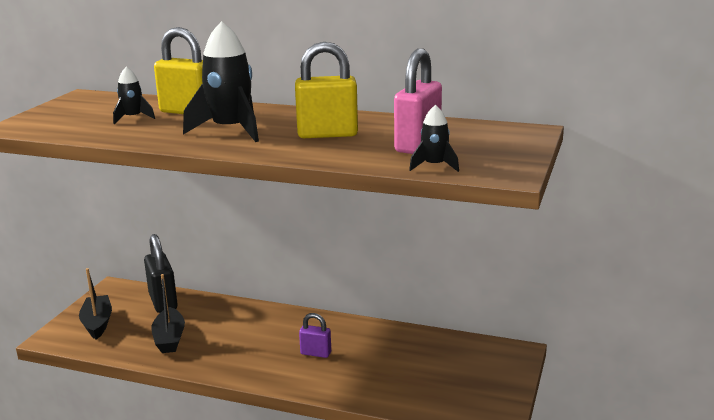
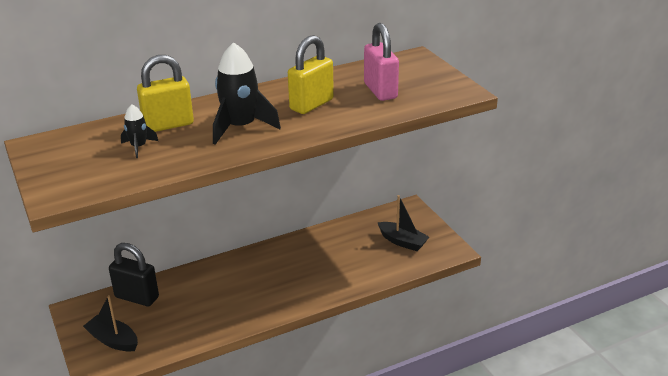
camera: 45 degrees left, 10 degrees up
black boat [152,274,185,353] -> black boat moved to [377,195,429,251]
purple padlock [299,313,331,358] -> none
black rocket [409,105,459,172] -> none

